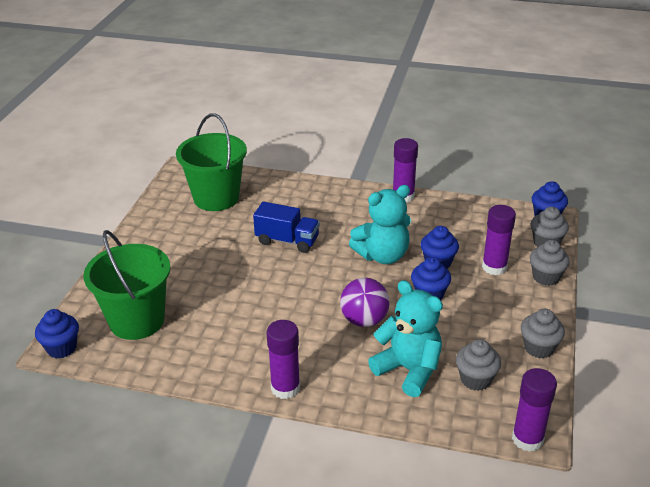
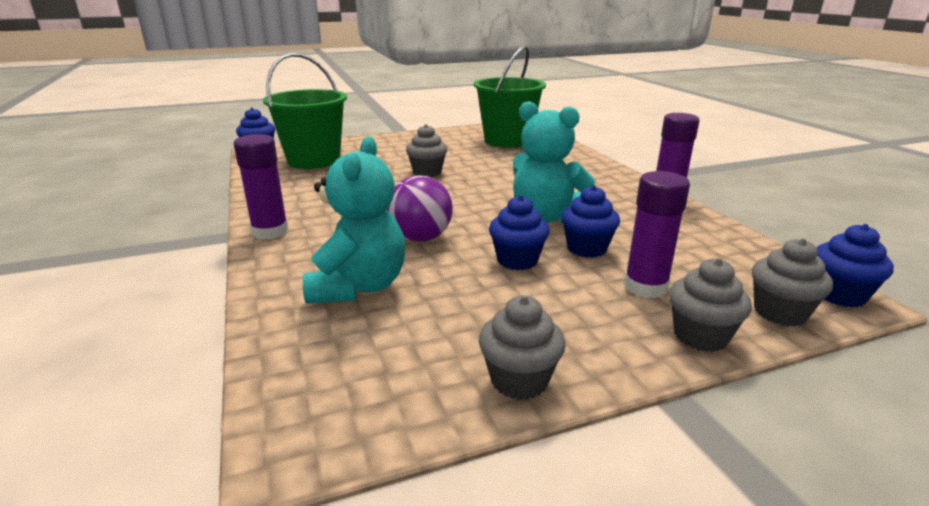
camera: 55 degrees right, 10 degrees down
blue truck [253,201,320,253] -> none
grey cupcake [456,339,501,391] -> grey cupcake moved to [406,124,447,177]
purple glue stick [512,368,557,452] -> none

